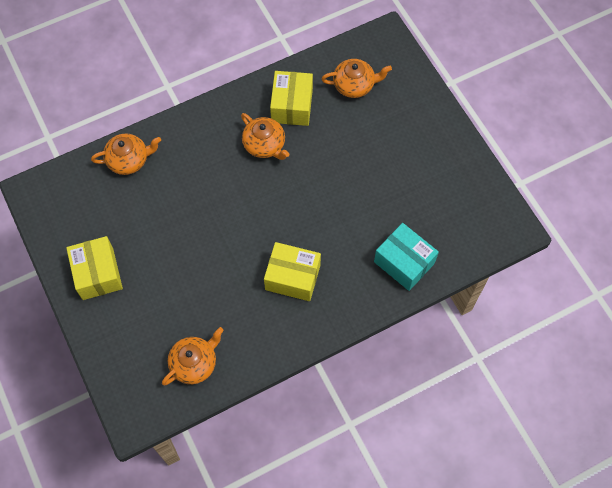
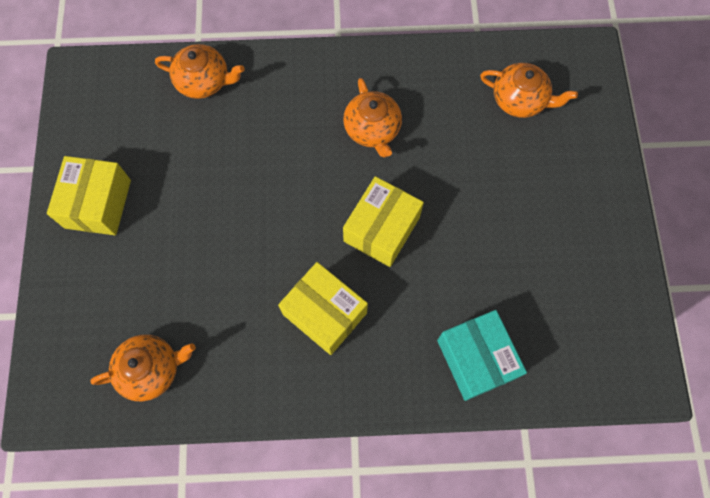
camera: 25 degrees right, 5 degrees up
yellow box [270,71,313,126] -> yellow box moved to [343,176,424,267]

